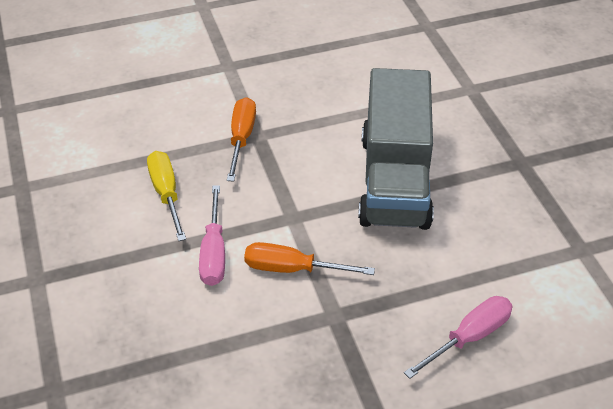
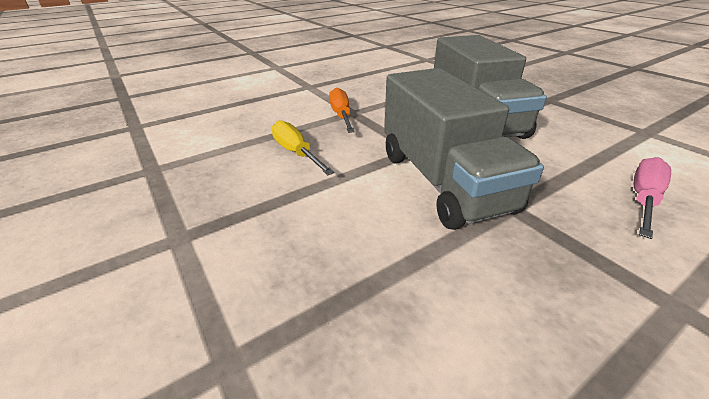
camera: 15 degrees left, 10 degrees down
pink screwdriver [199,185,225,286] -> none
orange screwdriver [244,242,375,275] -> grey truck [384,68,544,230]

